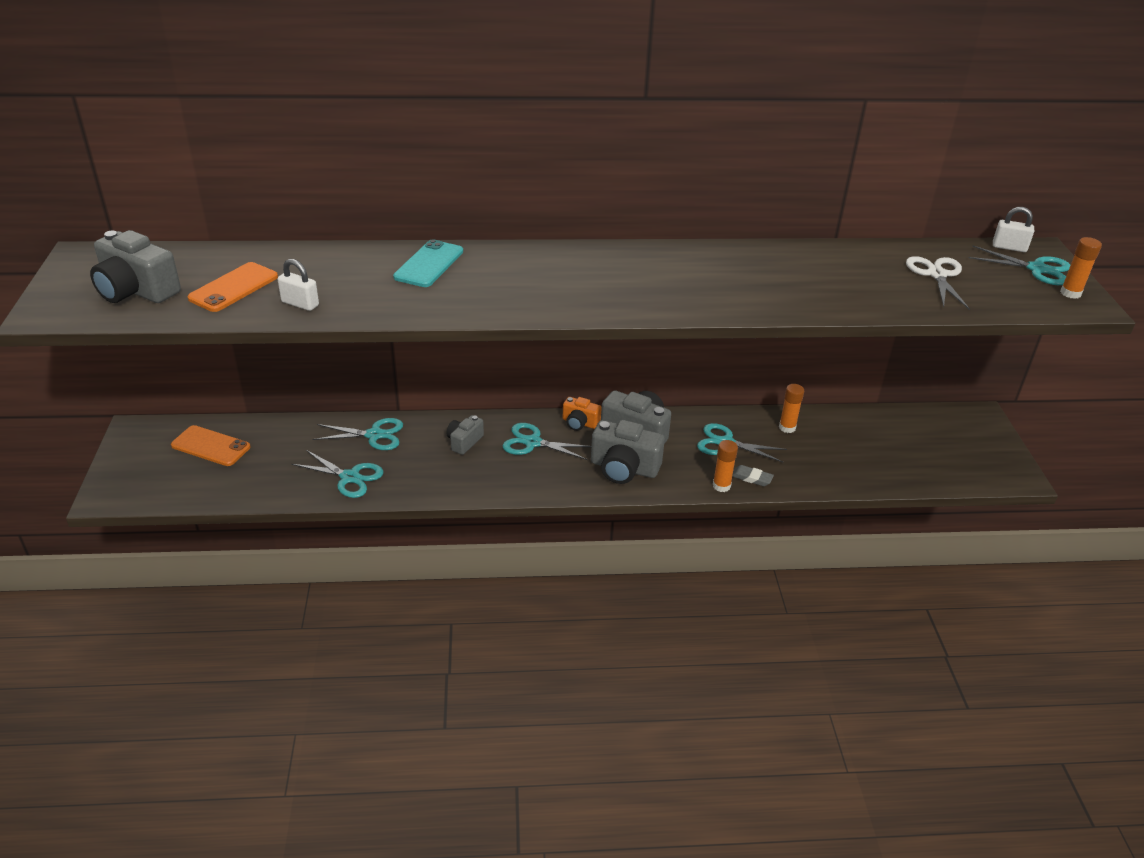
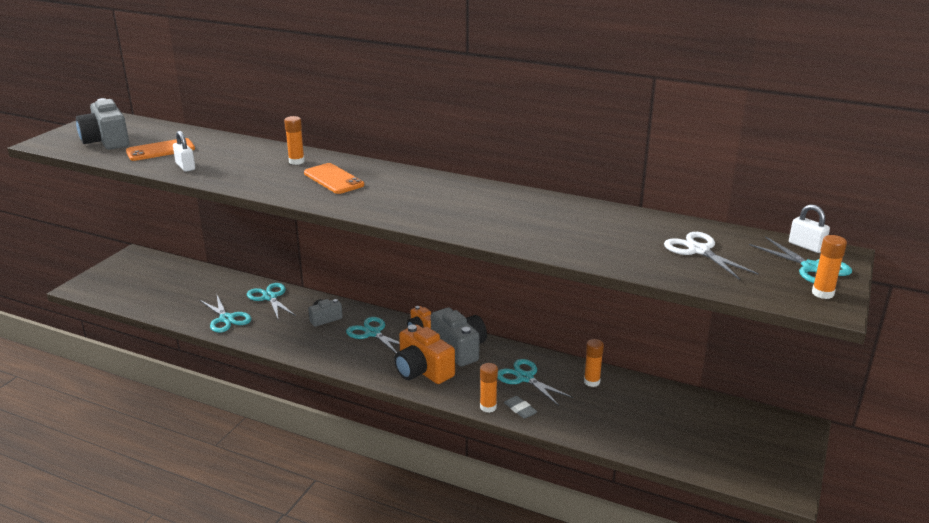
camera: 30 degrees right, 10 degrees down
orange phone [171,425,250,466] -> orange phone moved to [304,163,364,194]
turquoise scissors [312,418,403,450] -> turquoise scissors turned 150 degrees counterclockwise [247,283,296,319]
turquoise phone [393,239,463,287] -> orange glue stick [284,116,305,165]
grey camera [591,420,665,484] -> orange camera [394,325,455,384]
white scissors [906,256,970,310] -> white scissors turned 60 degrees counterclockwise [664,232,759,280]

